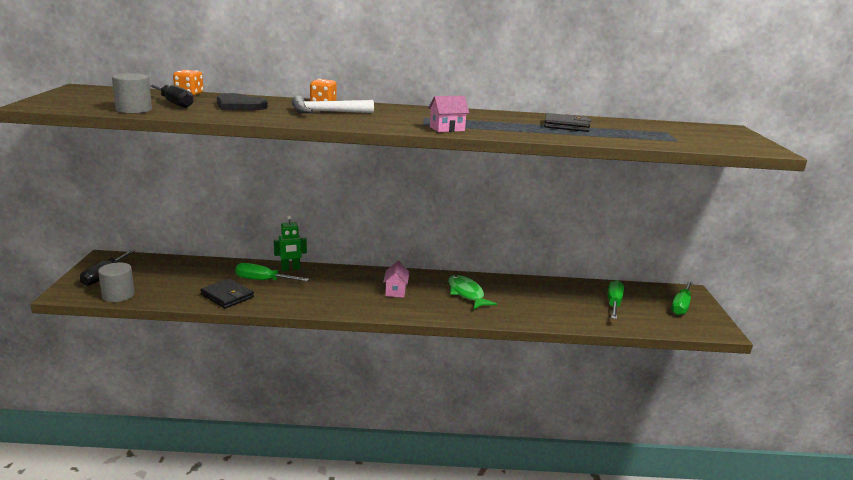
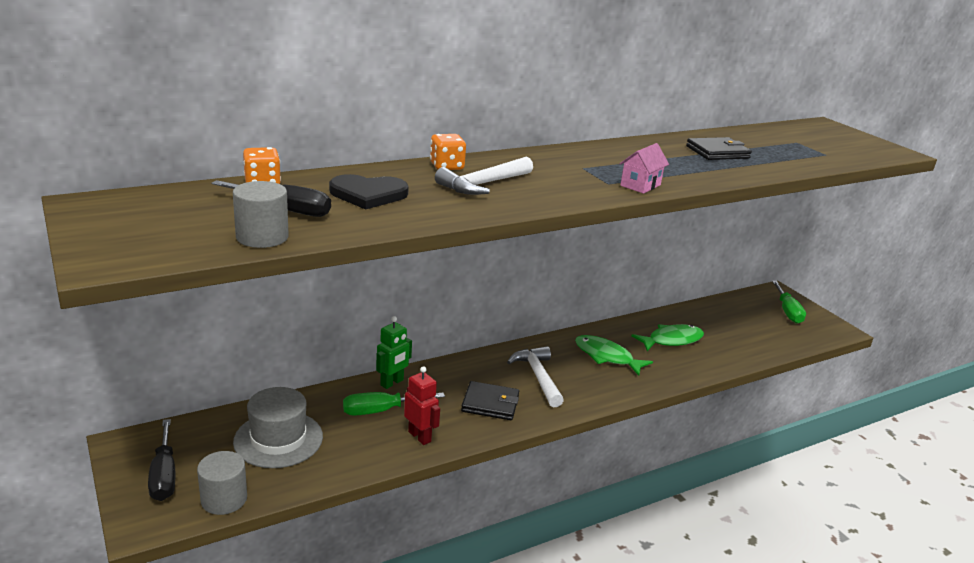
camera: 30 degrees left, 5 degrees up
black wallet [200,279,254,309] -> black wallet moved to [461,381,519,420]
pink house [383,261,410,298] -> white hammer [507,346,564,407]
green screwdriver [608,280,624,319] -> none
none -> grey hat [233,387,323,468]
none -> red robot [404,366,440,445]
none -> green fish [631,324,704,351]

